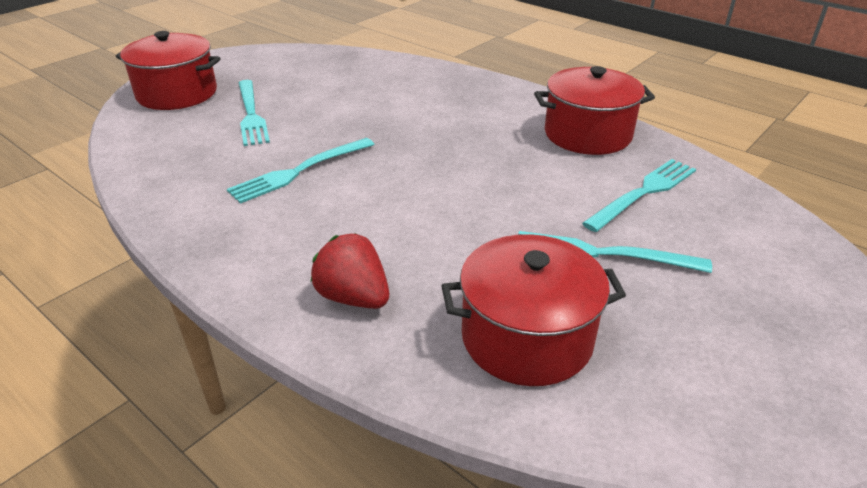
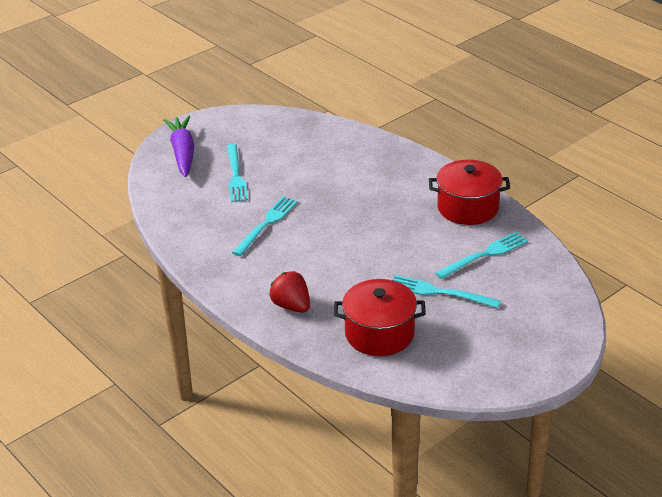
camera: 10 degrees right, 0 degrees up
red pot [115,31,221,110] -> purple carrot [163,116,194,177]
turquoise fork [227,138,375,204] -> turquoise fork turned 150 degrees clockwise [232,196,298,256]

